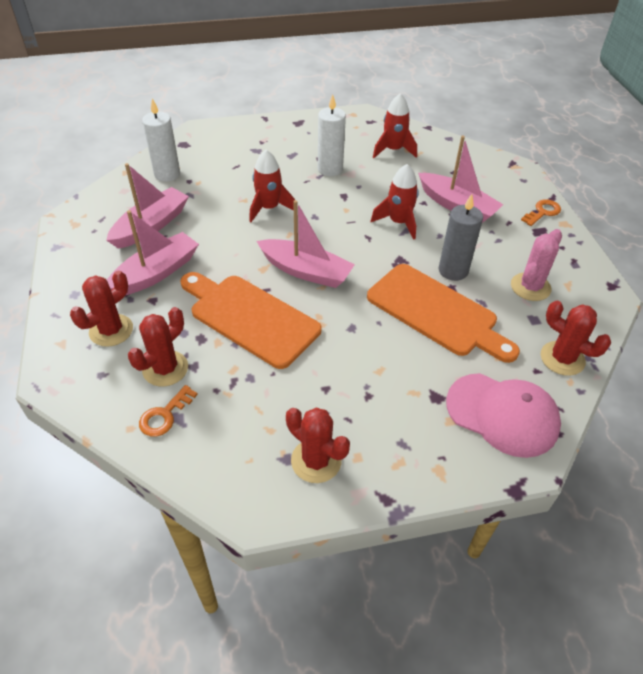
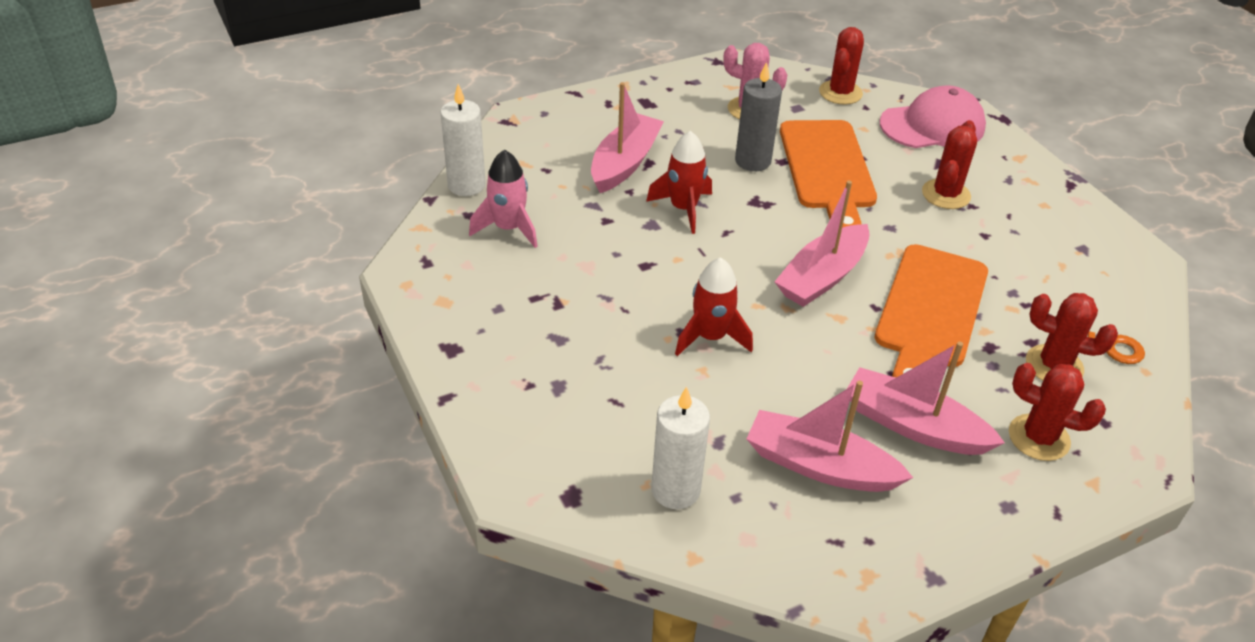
camera: 105 degrees left, 5 degrees down
pink boat [257,200,355,288] -> pink boat turned 150 degrees counterclockwise [775,181,870,307]
red cactus [286,407,350,483] -> red cactus moved to [922,120,977,209]
white candle [318,94,346,176] -> white candle moved to [440,84,486,196]
orange cutting board [367,264,520,363] -> orange cutting board turned 150 degrees clockwise [780,120,877,228]
red rocket [373,93,417,158] -> pink rocket [469,150,538,248]
pink cap [446,373,561,458] -> pink cap turned 60 degrees clockwise [880,85,986,148]
orange key [521,199,561,226] -> none

